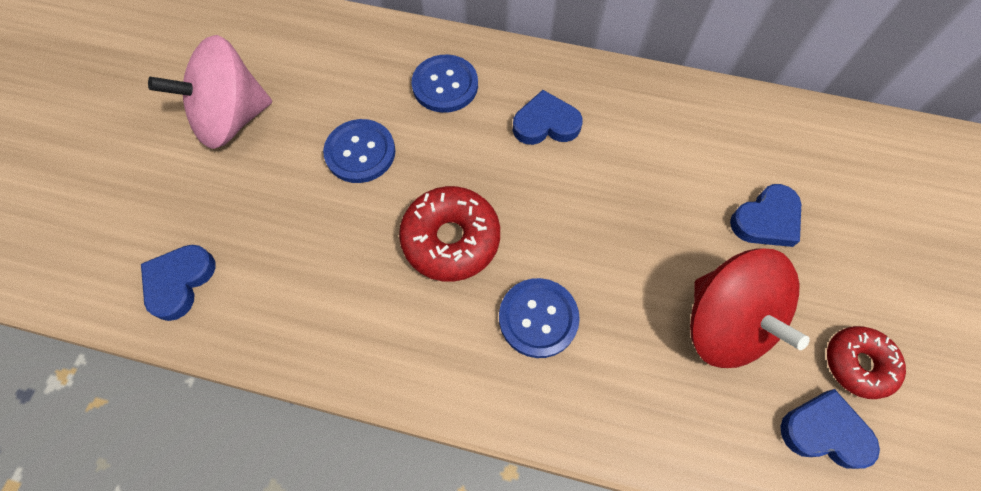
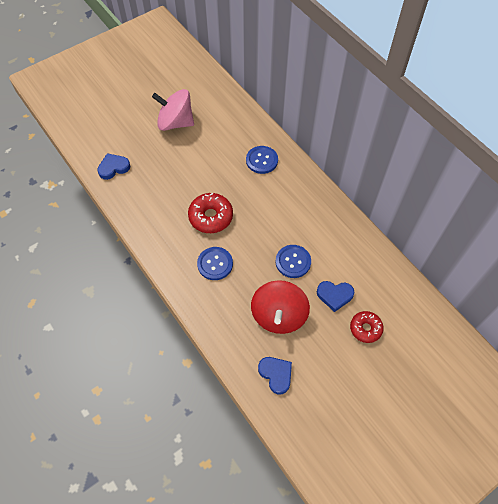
camera: 40 degrees right, 5 degrees down
blue button [323,119,396,183] -> blue button moved to [276,245,311,278]
blue heart [513,90,583,145] -> none
red donut [827,326,906,399] -> red donut moved to [350,311,384,343]

